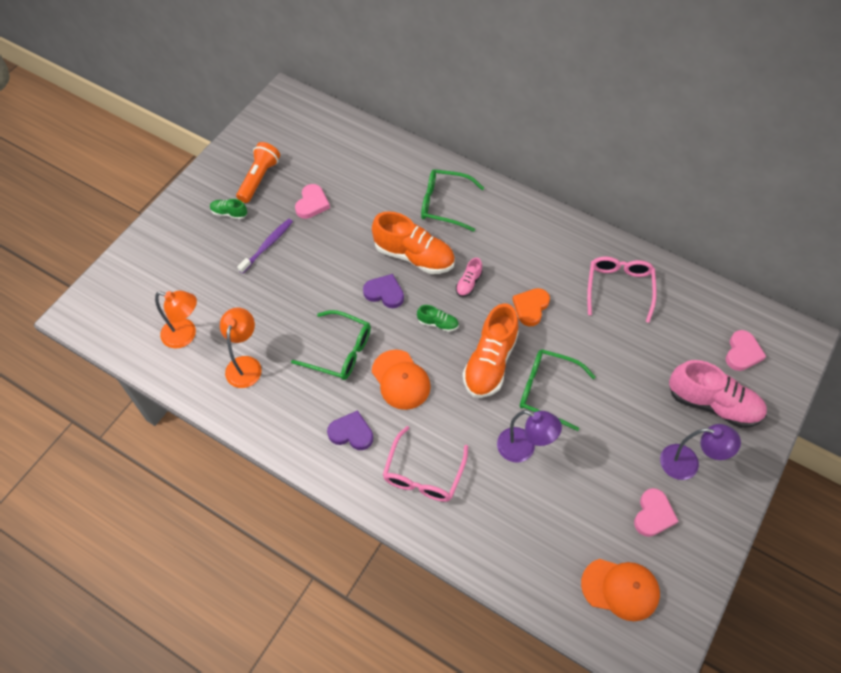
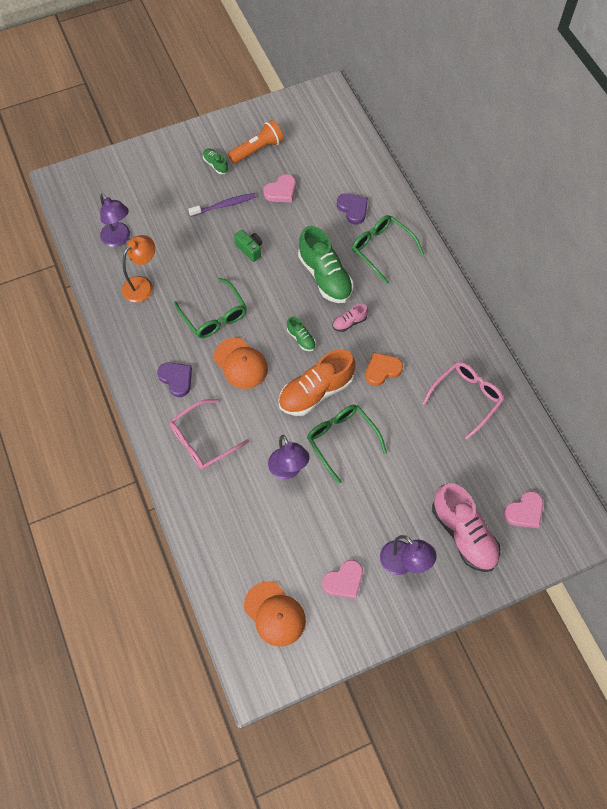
camera: 35 degrees right, 5 degrees up
orange lamp [155,290,197,349] -> purple lamp [100,193,130,247]
purple heart [363,274,404,308] -> purple heart moved to [337,193,368,224]
orange shoe [372,211,455,274] -> green shoe [298,226,354,303]
orange cap [372,350,431,410] -> orange cap turned 45 degrees counterclockwise [214,338,268,389]
none -> green camera [234,230,262,262]

